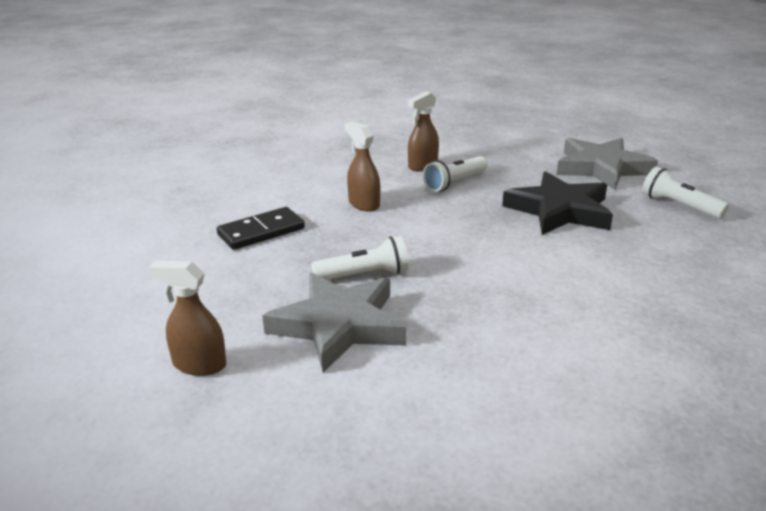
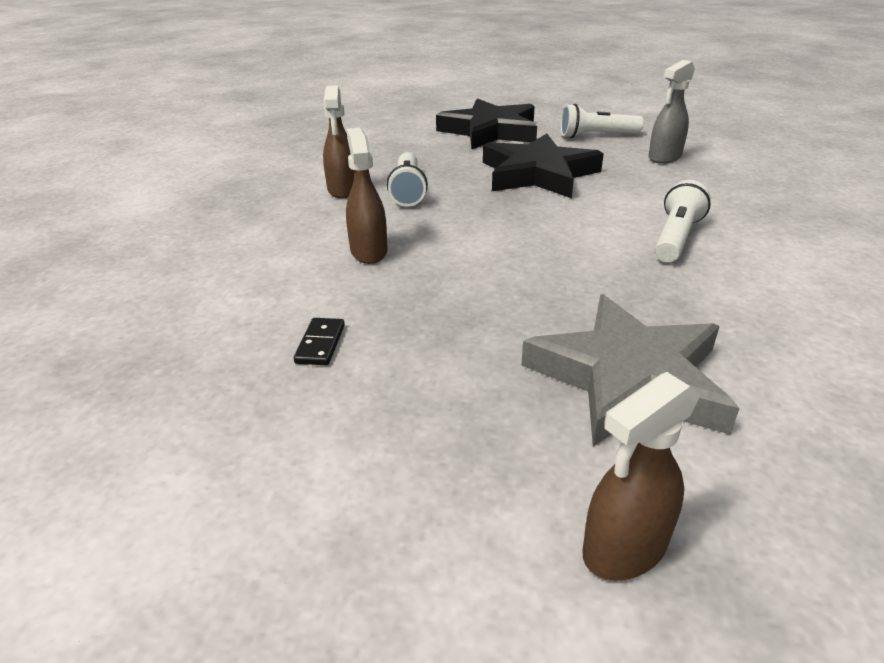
camera: 50 degrees left, 5 degrees up
black domino [217,207,305,250] -> black domino [294,318,345,365], size x0.52
white flashlight [311,236,409,280] -> white flashlight moved to [655,180,711,262]
brown spray bottle [344,121,380,212] -> brown spray bottle turned 75 degrees clockwise [346,128,388,264]
grey star [557,138,658,190] -> black star [436,98,537,149]
none -> grey spray bottle [648,60,695,164]

